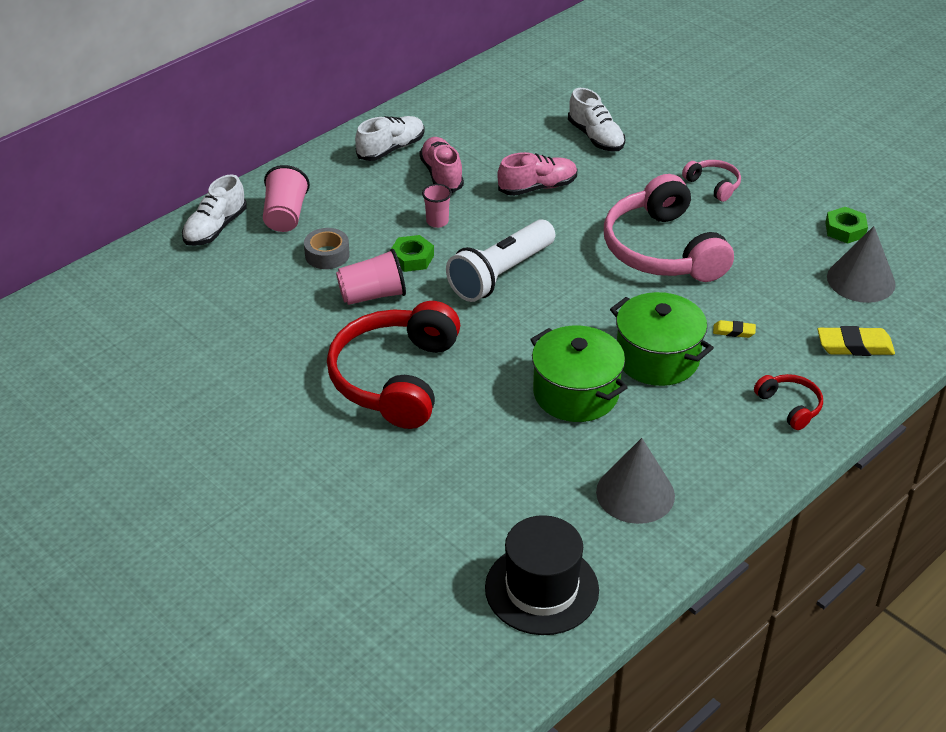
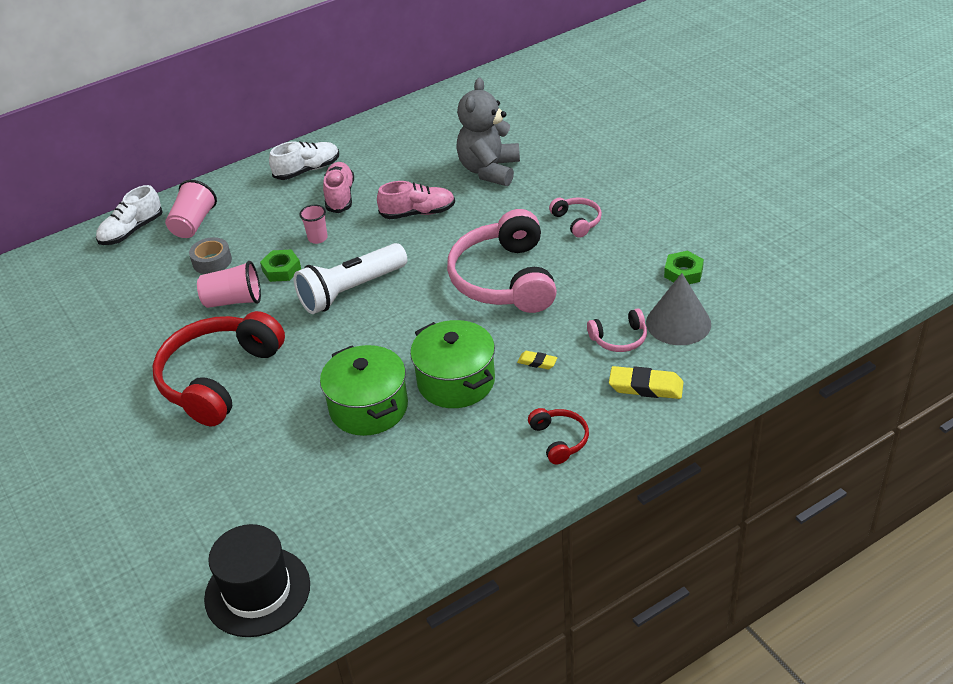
camera: 15 degrees right, 0 degrees up
white shoe [568,88,625,152] -> grey teddy bear [456,78,520,186]
grey cone [596,438,675,524] -> none
none -> pink headphones [587,308,647,352]

